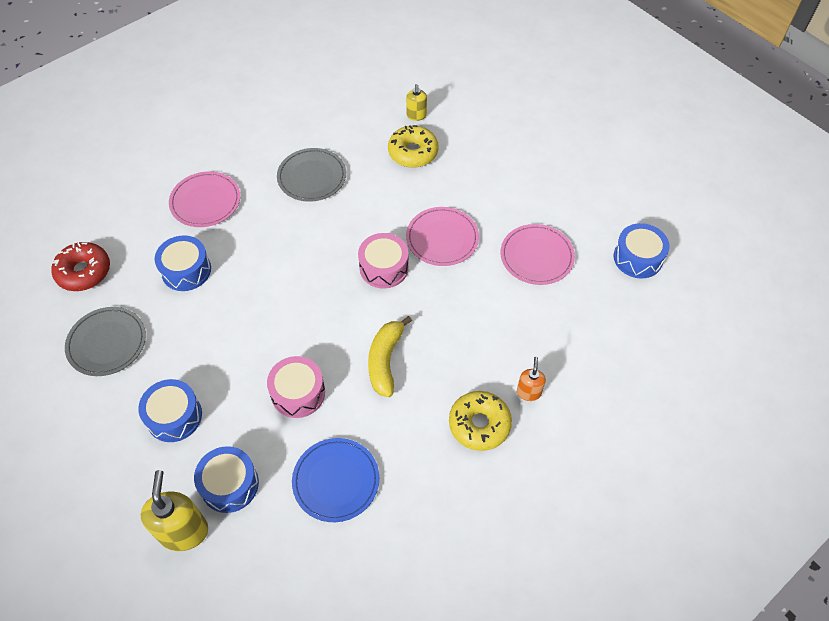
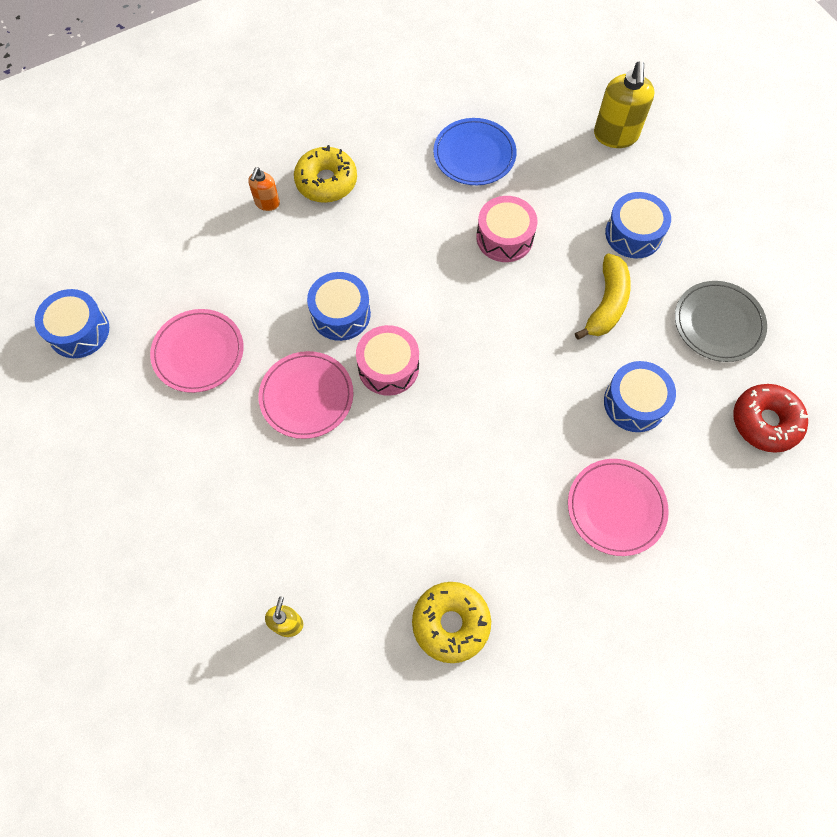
camera: 170 degrees left, 10 degrees up
blue drum [194,446,259,513] -> blue drum moved to [307,272,371,341]
grey plate [277,148,346,202] -> none
yellow banana [368,316,412,397] -> yellow banana moved to [575,253,631,340]
yellow donut [388,125,439,168] -> yellow donut moved to [412,582,491,663]

